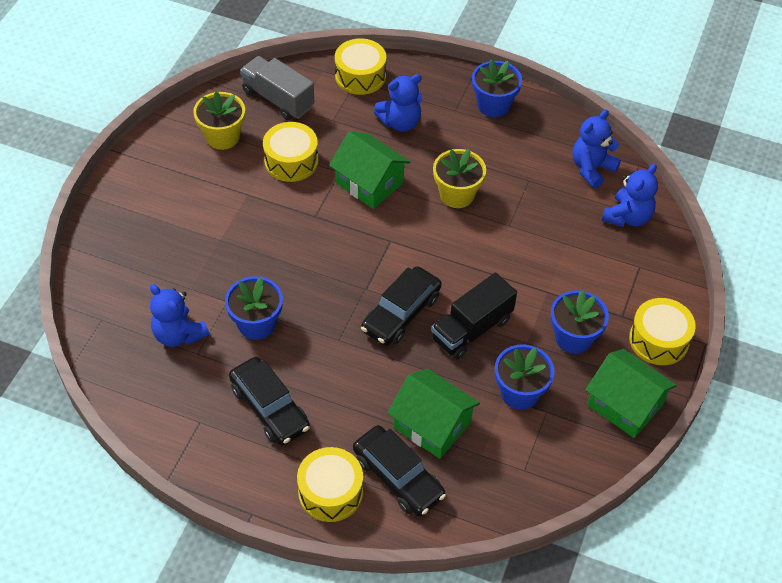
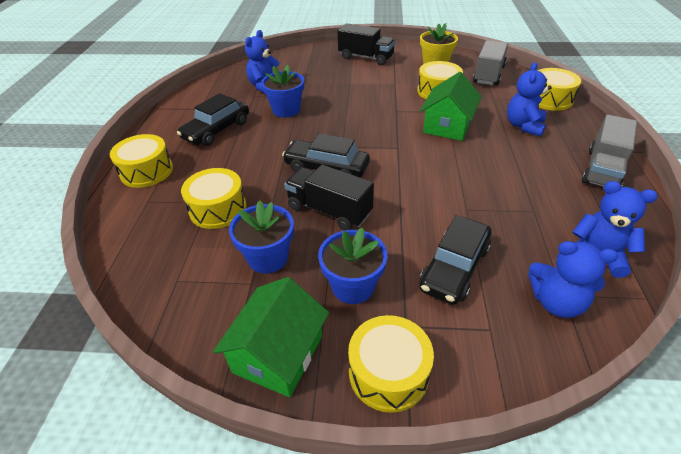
camera: 75 degrees right, 10 degrees down
black car [353,425,446,517] -> black car moved to [419,215,491,305]
blue teddy bear [374,74,423,132] -> blue teddy bear turned 60 degrees clockwise [507,62,552,137]
green house [387,368,480,459] -> yellow drum [181,168,246,229]
yellow flower pot [433,149,486,208] -> none
blue flower pot [472,59,522,117] -> grey truck [582,115,637,187]
none -> black truck [338,23,395,65]

